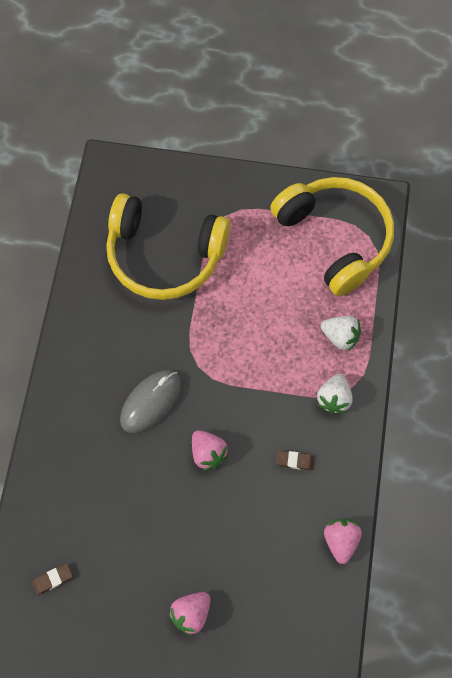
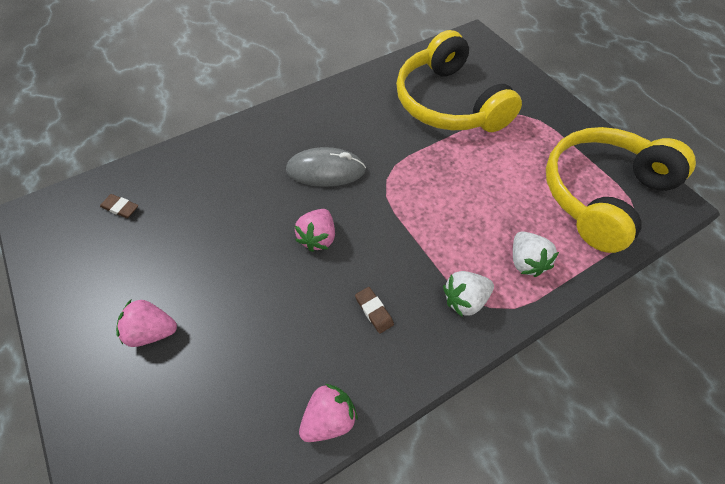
camera: 50 degrees right, 10 degrees down
yellow headphones [270,177,394,296] -> yellow headphones turned 150 degrees counterclockwise [546,127,696,253]

